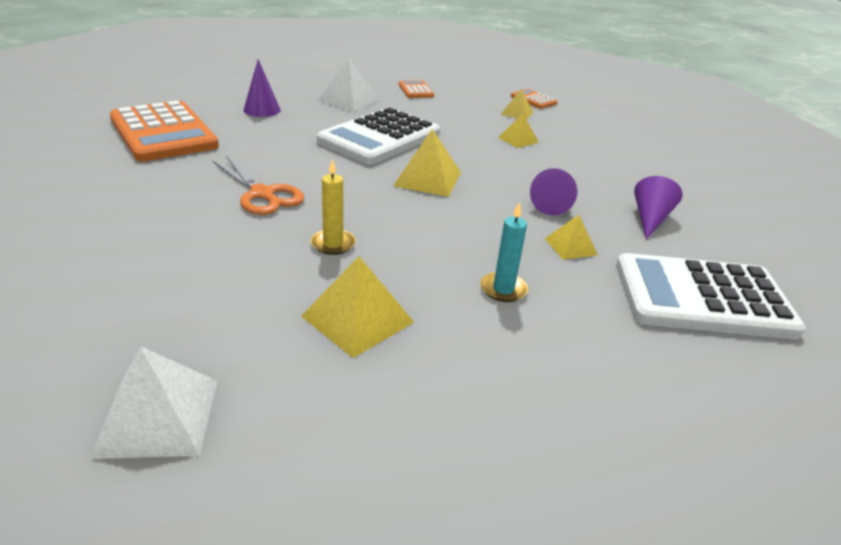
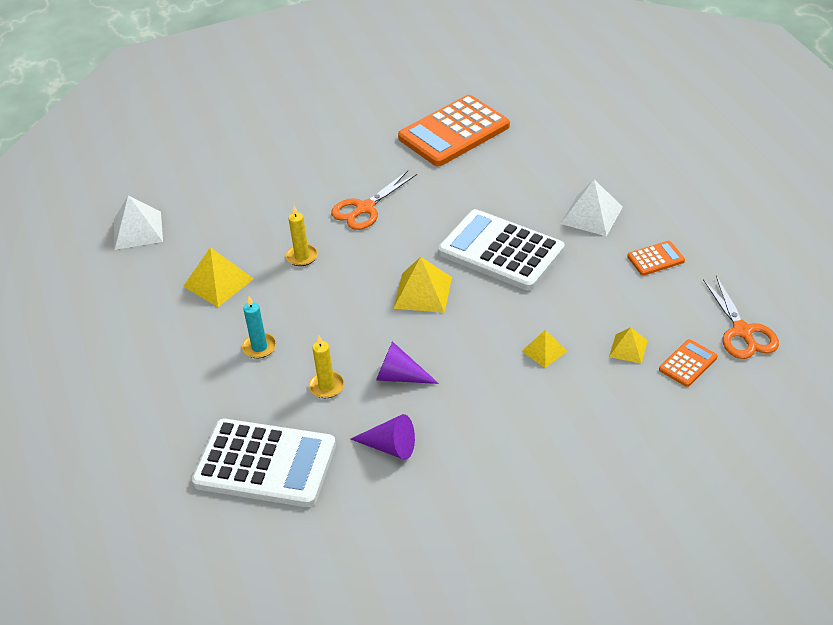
camera: 90 degrees right, 10 degrees up
purple cone [243,59,281,117] -> none
yellow pyramid [545,215,598,260] -> yellow candle [309,336,344,398]
white calculator [616,253,806,339] -> white calculator turned 105 degrees clockwise [192,419,336,507]
none -> orange scissors [703,276,779,359]

